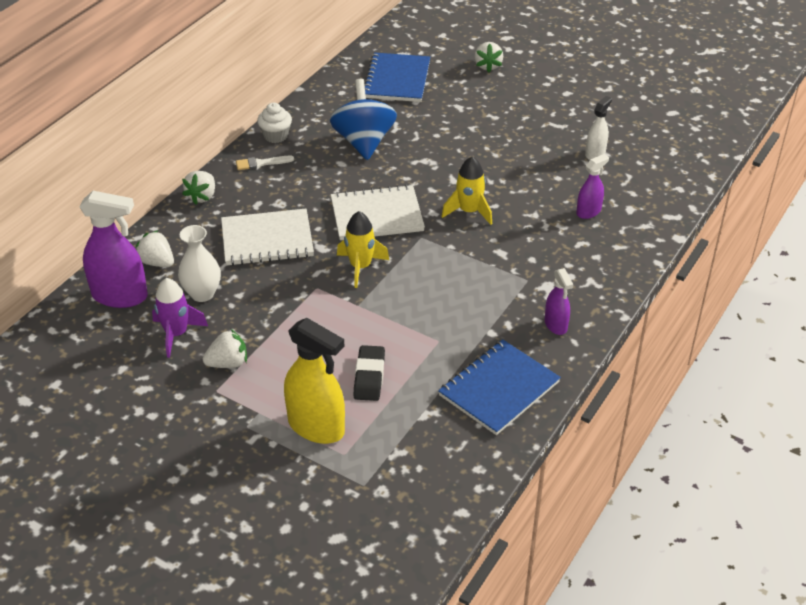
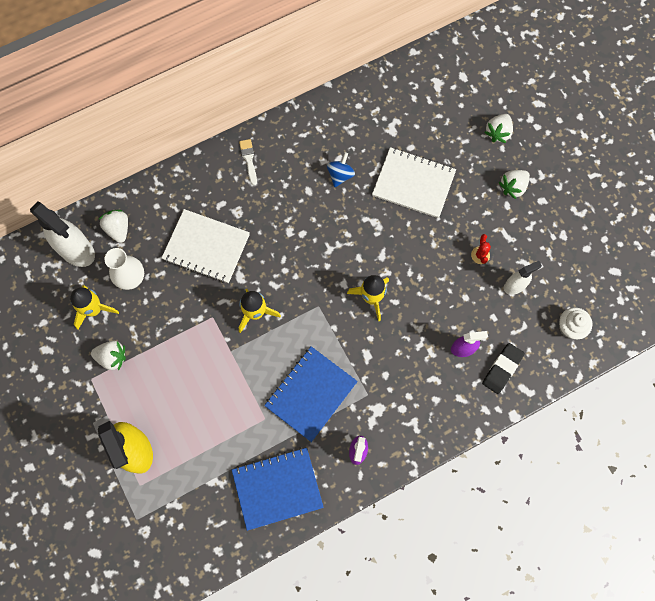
camera: 30 degrees right, 30 degrees up
purple spray bottle [79,191,148,308] -> white spray bottle [30,201,95,267]
purple rocket [152,278,208,358] -> yellow rocket [70,285,119,330]
white strawberry [182,171,215,205] -> white strawberry moved to [499,170,530,199]
white brush [236,156,294,170] -> white brush turned 60 degrees clockwise [239,139,257,186]
white cupcake [257,103,292,143] -> white cupcake moved to [559,307,592,339]
blue spinning top [330,79,397,160] -> blue spinning top [327,152,355,187], size x0.50
white notebook [331,185,425,240] -> white notebook moved to [372,147,456,218]
black eraser [354,345,385,401] -> black eraser moved to [482,343,525,394]
blue notebook [364,52,430,102] -> blue notebook moved to [264,346,358,442]
none -> red cactus [471,234,491,264]

